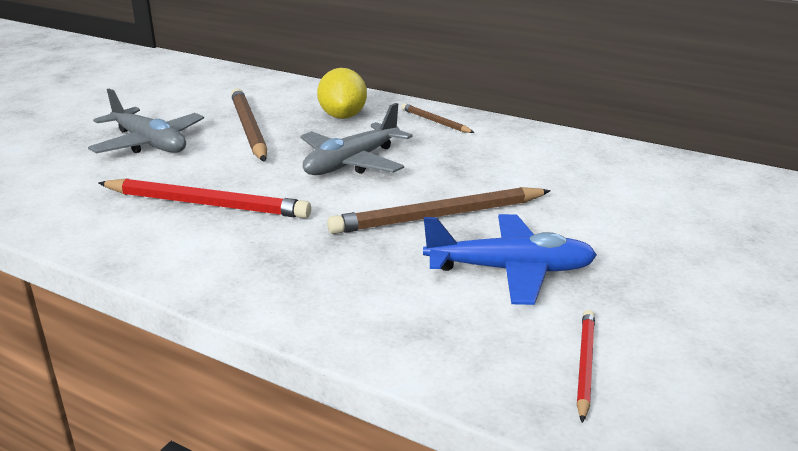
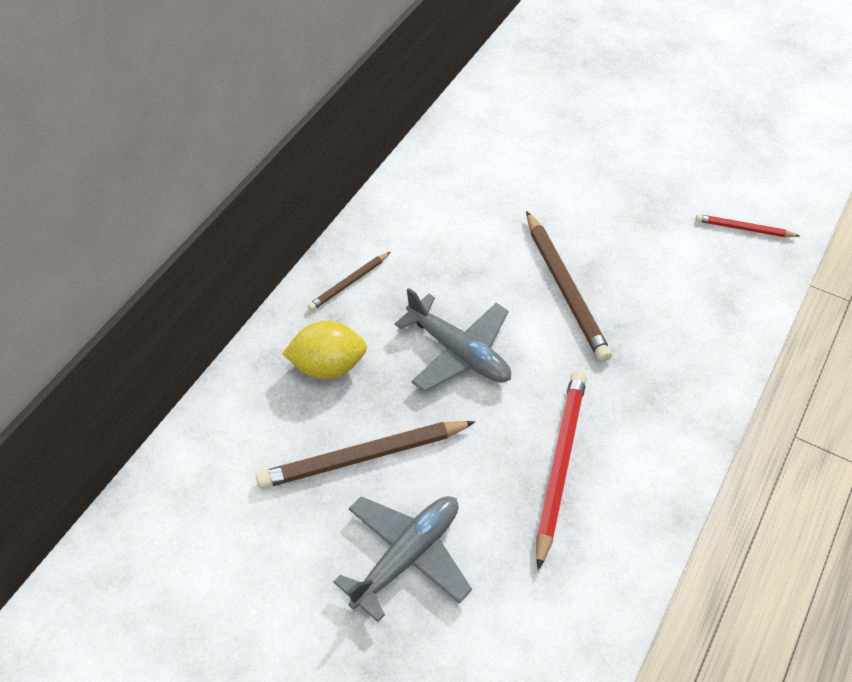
camera: 90 degrees left, 25 degrees up
blue plane [423,214,597,305] -> none

